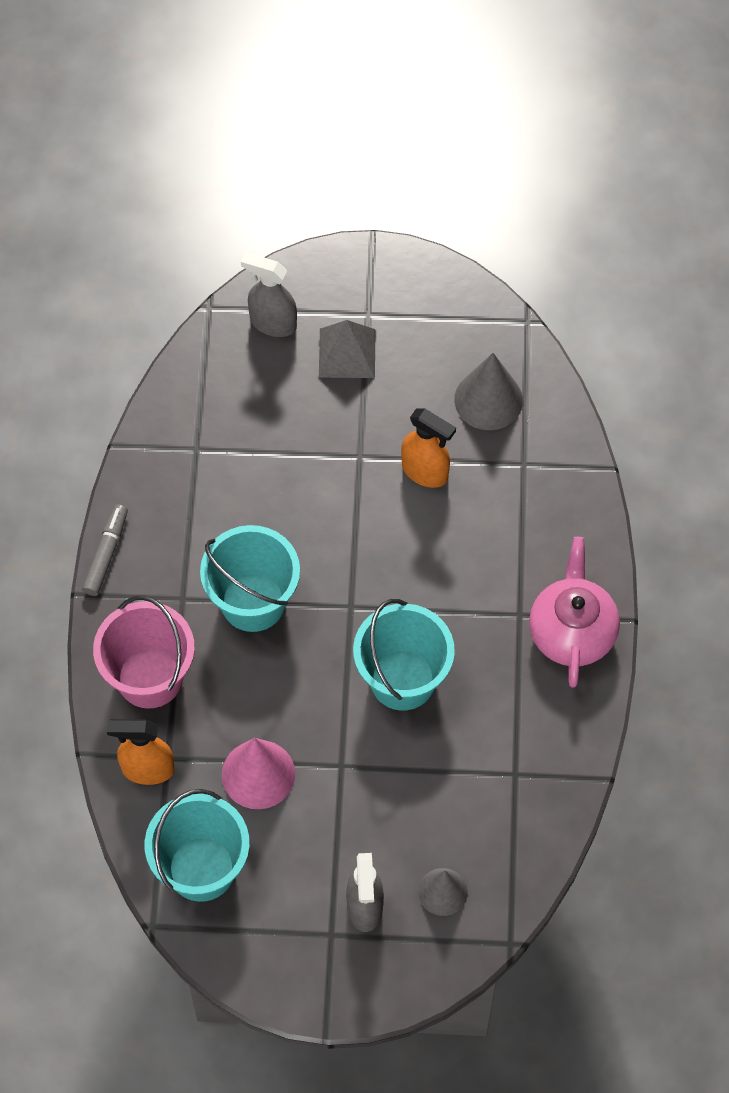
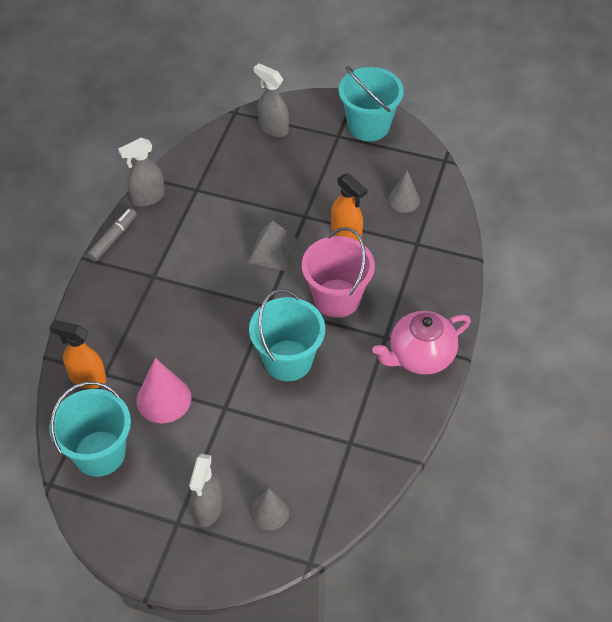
camera: 15 degrees right, 10 degrees down
pink bucket [93,595,195,709] -> pink bucket moved to [302,227,375,318]
turquoise bucket [200,525,300,632] -> turquoise bucket moved to [339,66,404,141]
grey pyramid [319,320,376,378] -> grey pyramid moved to [248,220,299,272]
grey cone [454,353,523,430] -> grey cone [388,170,420,213], size x0.66
pink teapot [529,537,620,688] -> pink teapot turned 135 degrees counterclockwise [372,311,471,375]
none -> grey spray bottle [118,138,165,207]

